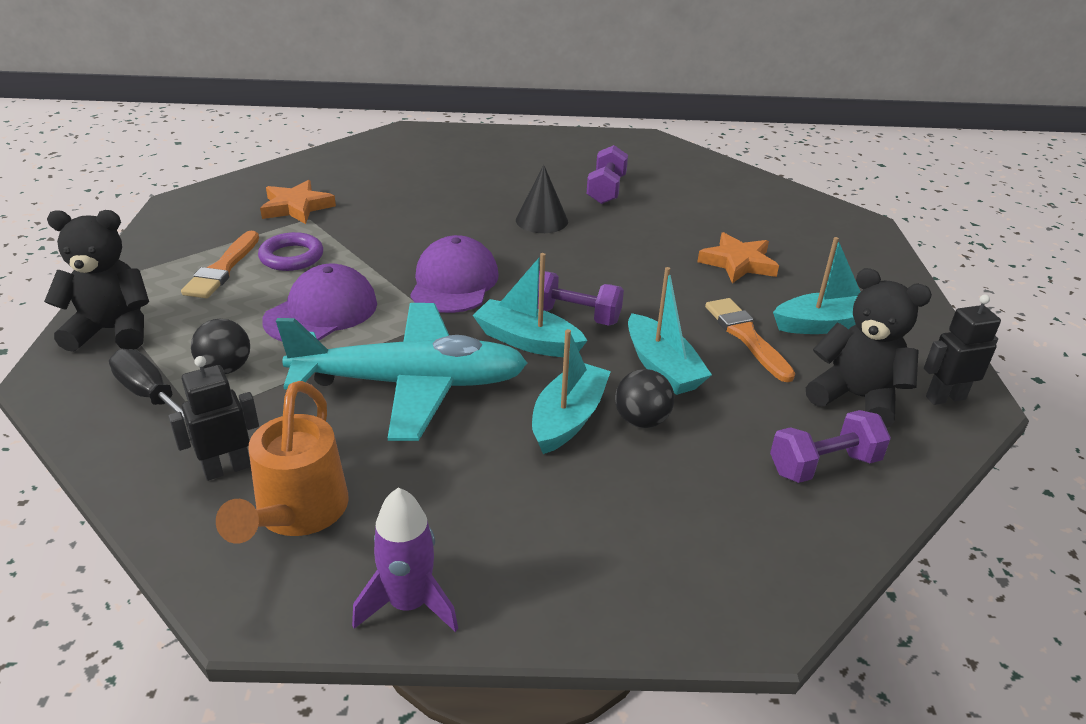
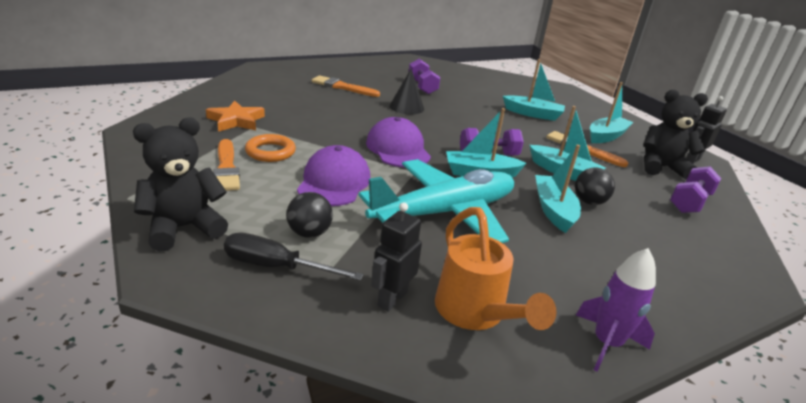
camera: 30 degrees left, 5 degrees down
purple ring [258,232,323,271] -> orange ring [245,134,296,162]
orange star [697,232,779,284] -> turquoise boat [503,59,565,121]
none -> orange brush [312,75,380,97]

